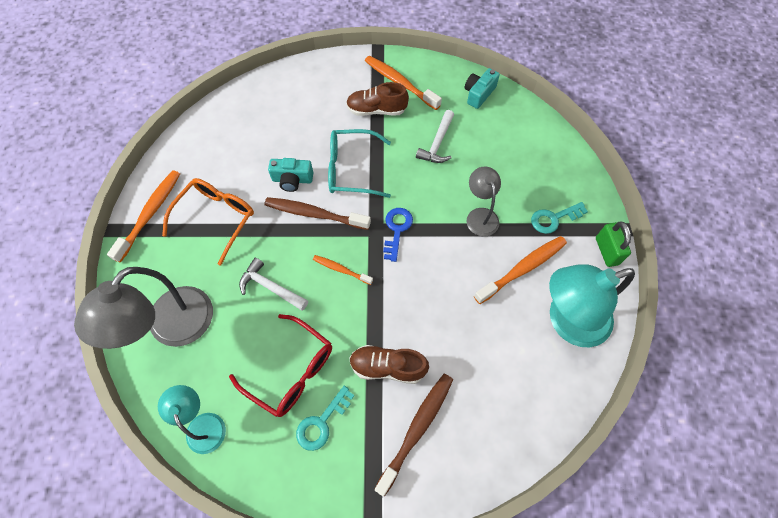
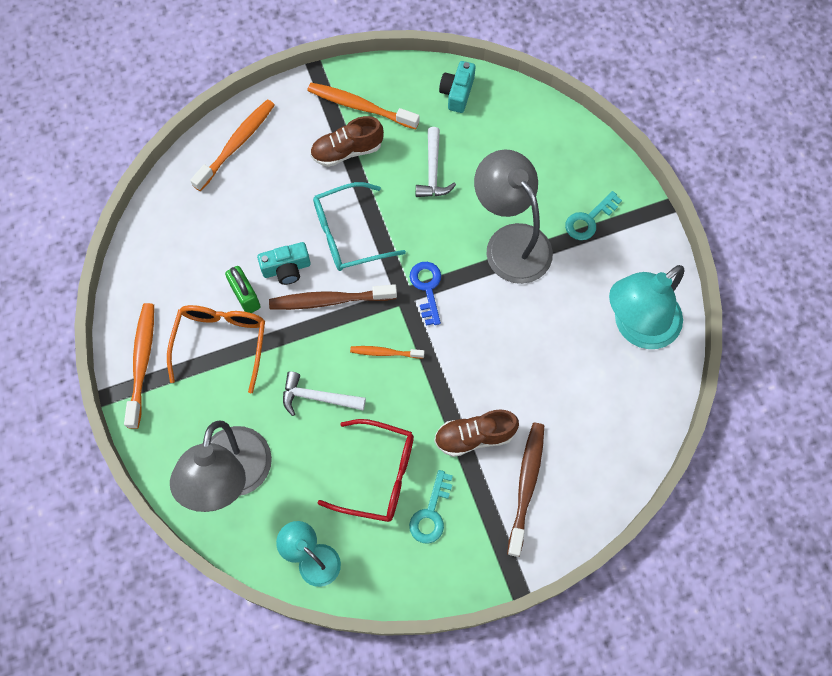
camera: 20 degrees left, 5 degrees up
grey lamp [467,166,501,236] -> grey lamp [474,149,553,284], size x1.77
orange toothbrush [474,236,567,304] -> orange toothbrush moved to [190,99,275,191]
green padlock [596,222,631,267] -> green padlock moved to [225,266,261,313]

